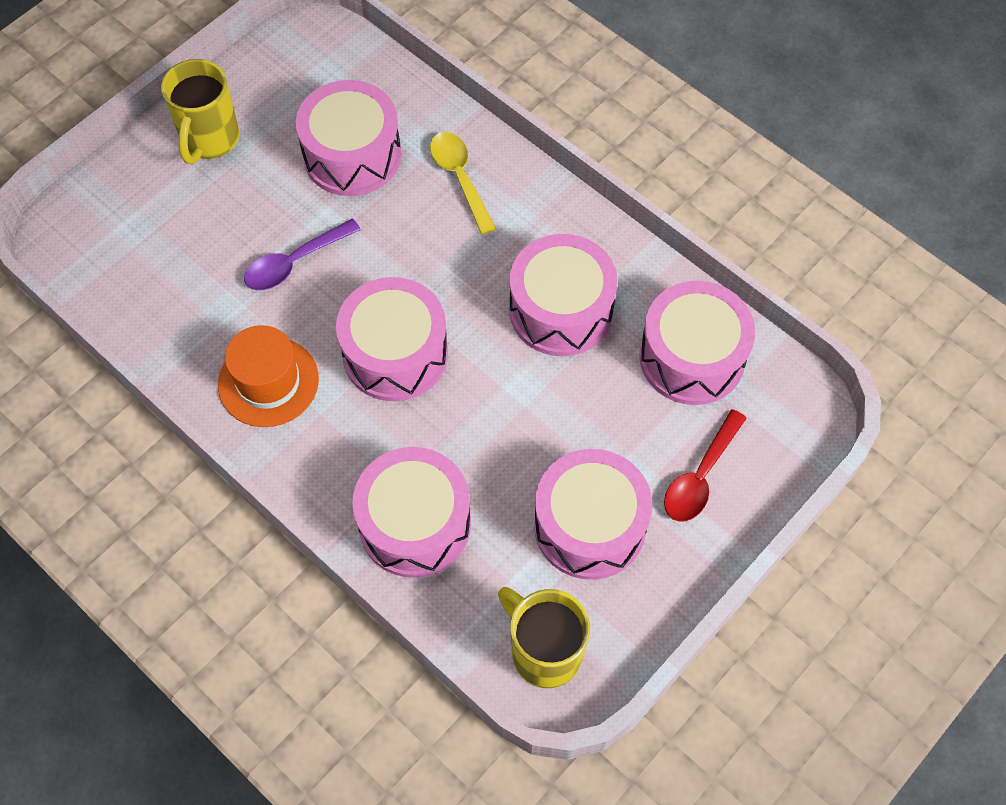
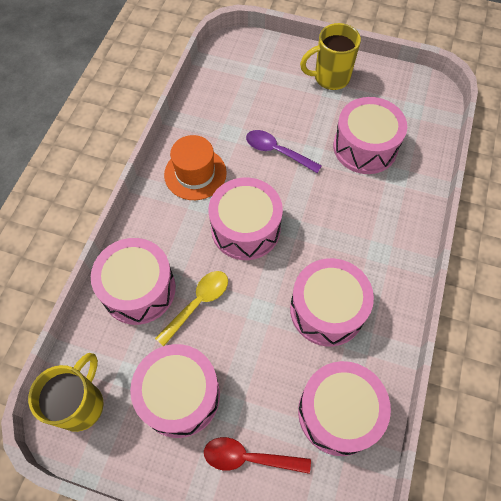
camera: 65 degrees right, 0 degrees up
yellow spoon [430,132,496,235] -> yellow spoon moved to [155,271,228,346]

